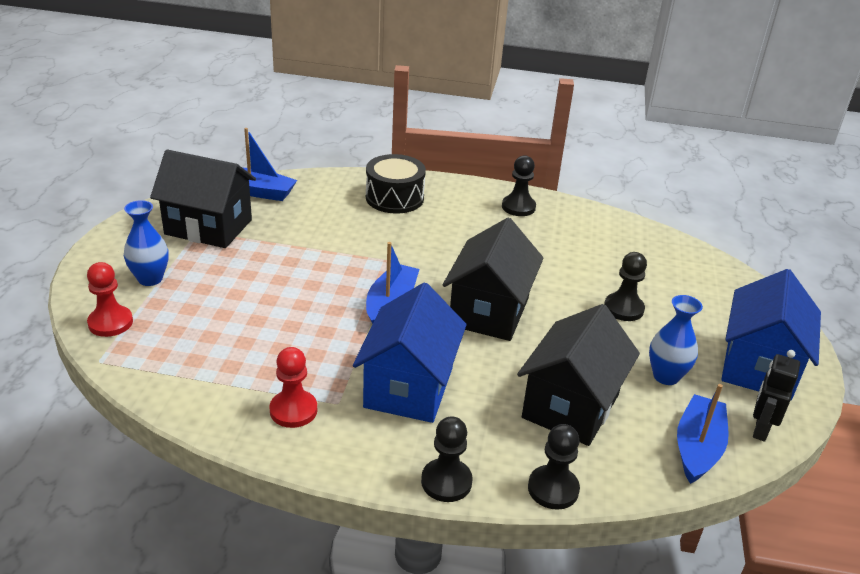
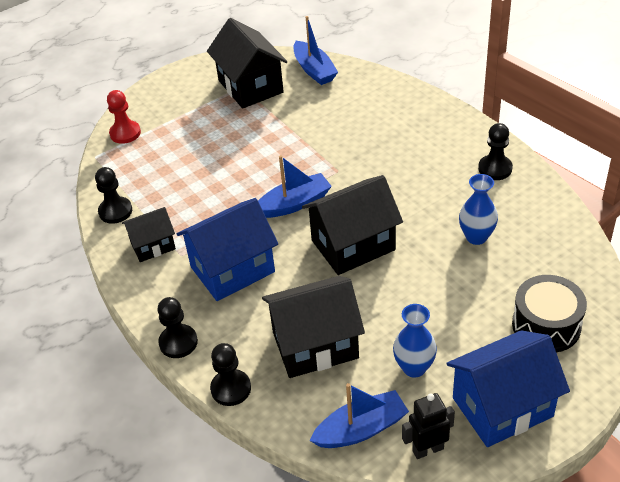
camera: 50 degrees right, 10 degrees up
blue vase [124,200,169,286] -> blue vase moved to [459,174,498,245]
red pawn [270,347,317,428] -> black house [122,207,176,262]
black drum [366,154,426,214] -> black drum moved to [512,275,587,352]
black pawn [604,252,647,321] -> black pawn moved to [95,167,132,224]

